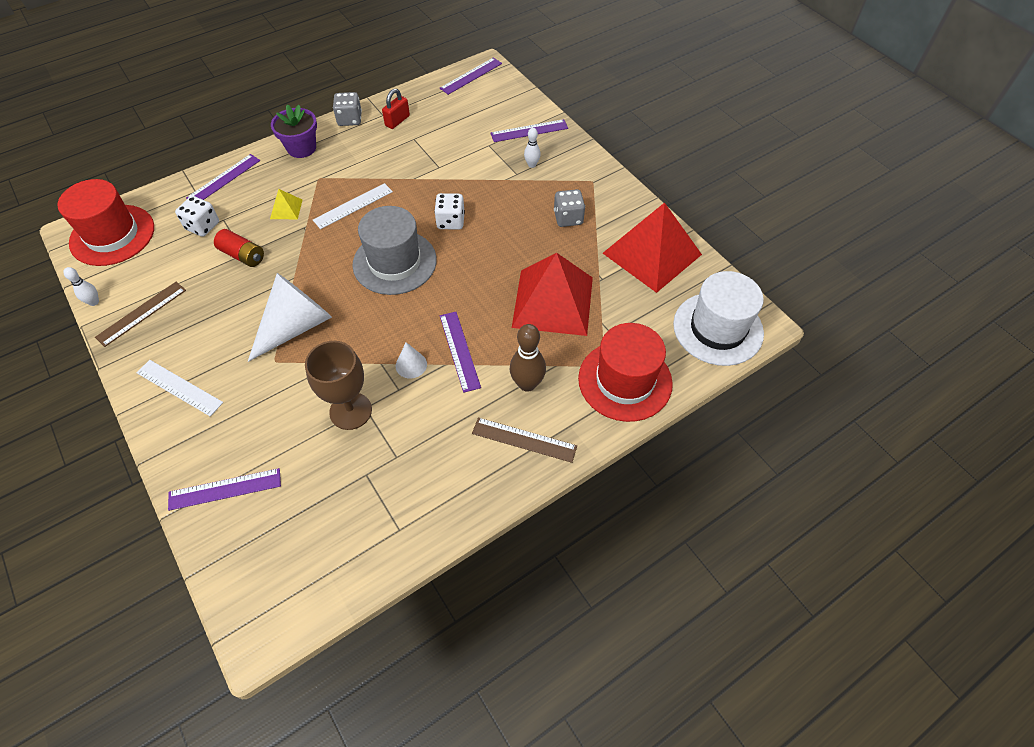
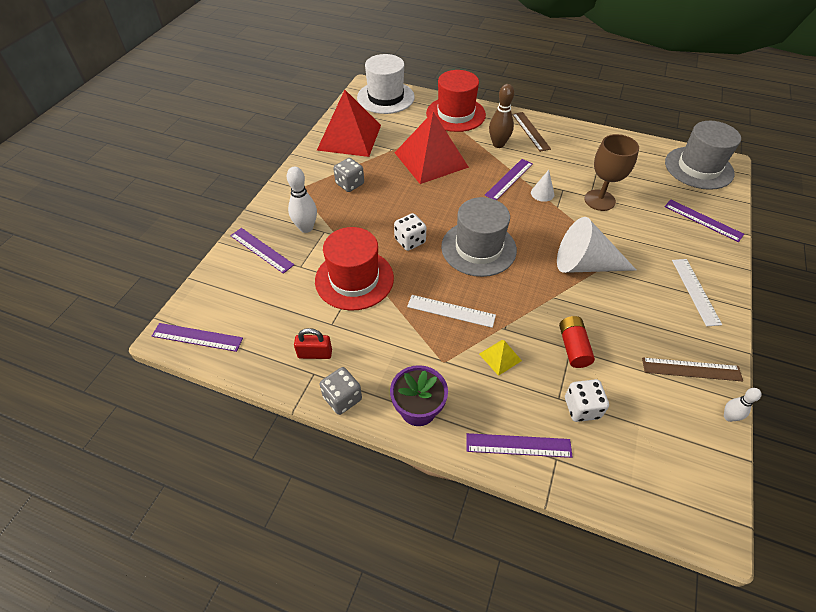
camera: 125 degrees left, 5 degrees down
red hat [57,179,154,266] -> red hat moved to [315,227,394,311]
white bowling pin [524,128,541,168] -> white bowling pin [287,166,317,233], size x1.75
none -> grey hat [665,121,741,190]

